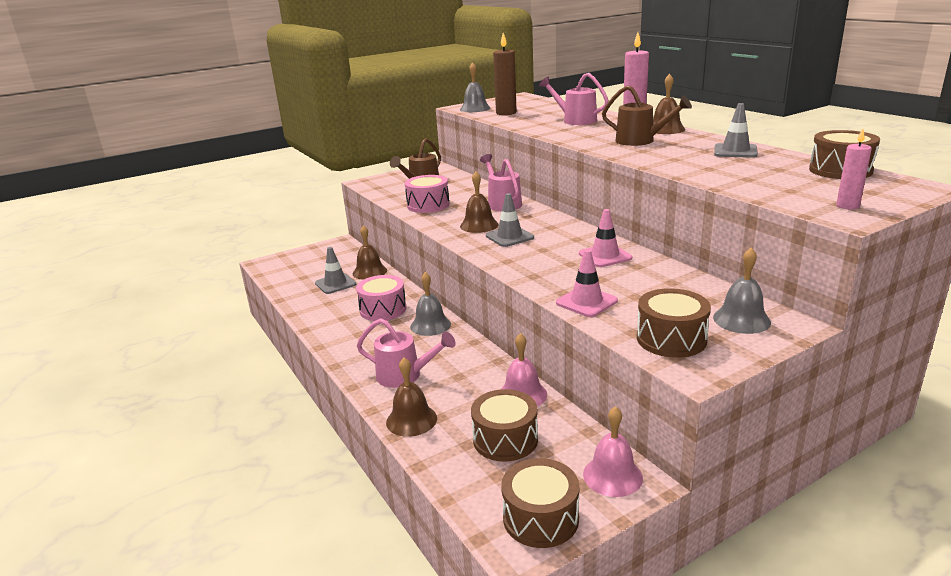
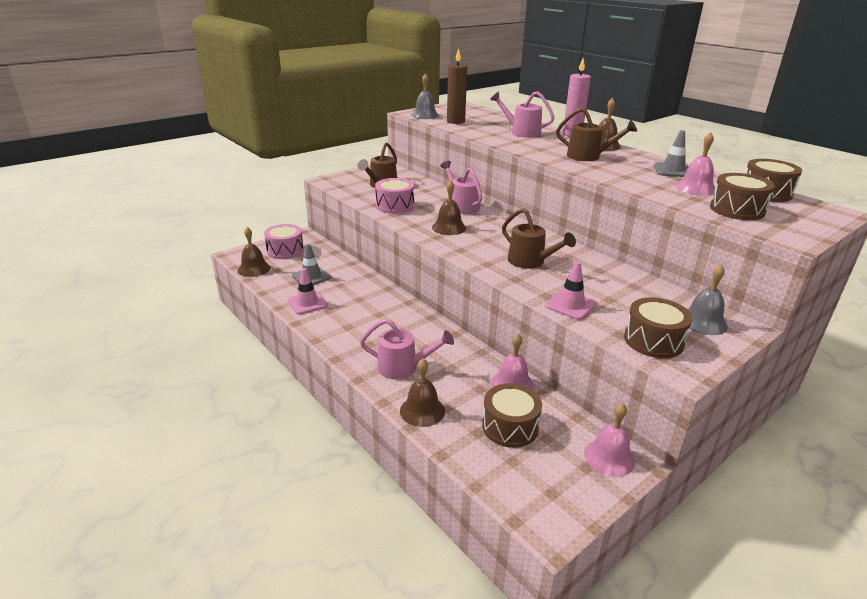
camera: 10 degrees left, 5 degrees up
brown bell [353,225,387,280] -> brown bell moved to [238,227,270,277]
pink drum [356,275,407,321] -> pink drum moved to [264,224,304,259]
grey bell [410,272,451,336] -> none
grey traffic cone [486,193,534,247] -> none
brown drum [501,458,579,548] -> brown drum moved to [710,173,775,220]
pink traffic cone [579,209,632,267] -> pink traffic cone moved to [288,268,328,315]
pink candle [836,129,872,209] -> none
none -> brown watering can [502,208,576,269]
none -> pink bell [676,132,715,196]

